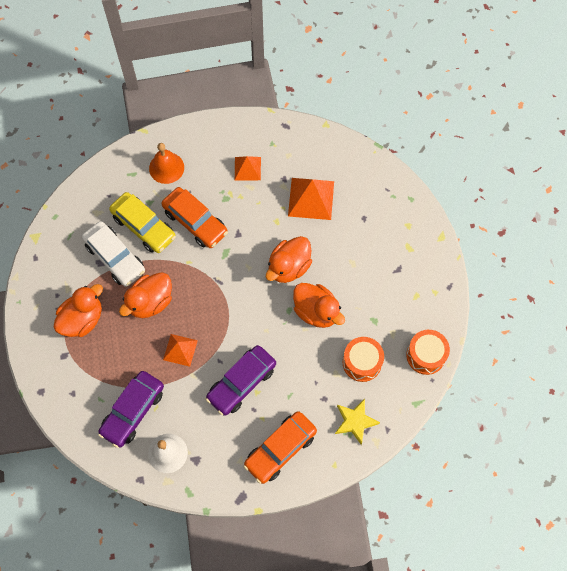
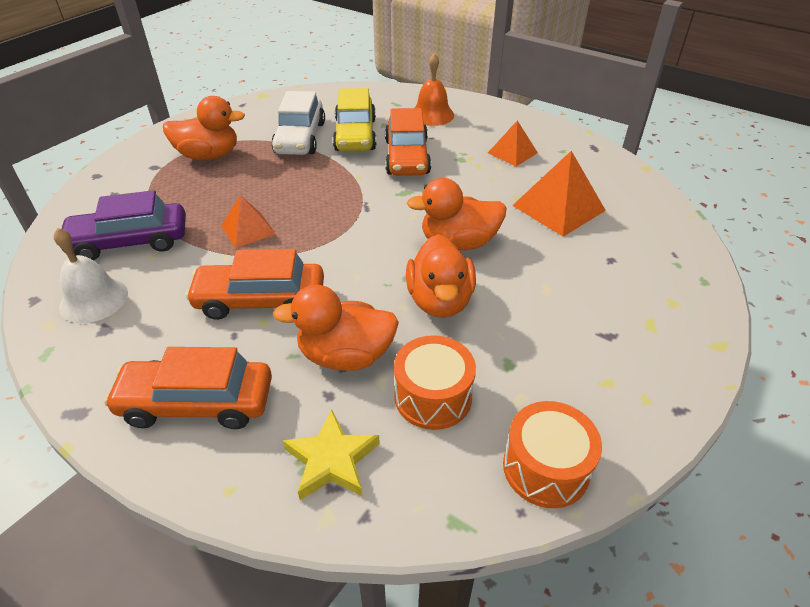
camera: 45 degrees right, 25 degrees down
orange duck [119,272,172,318] -> orange duck moved to [273,285,399,371]
purple car [206,345,276,416] -> orange car [185,249,324,320]

